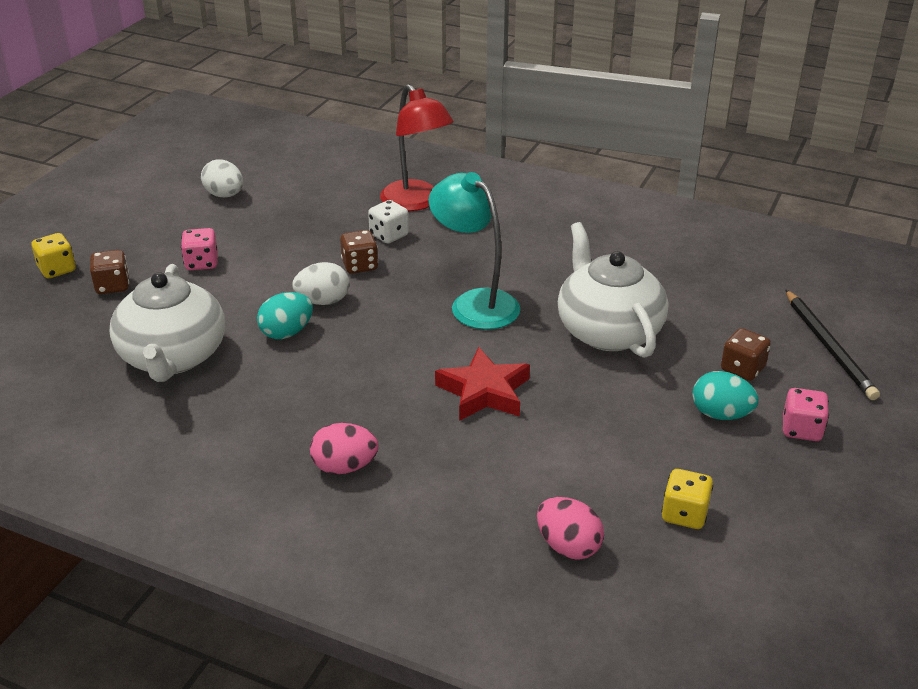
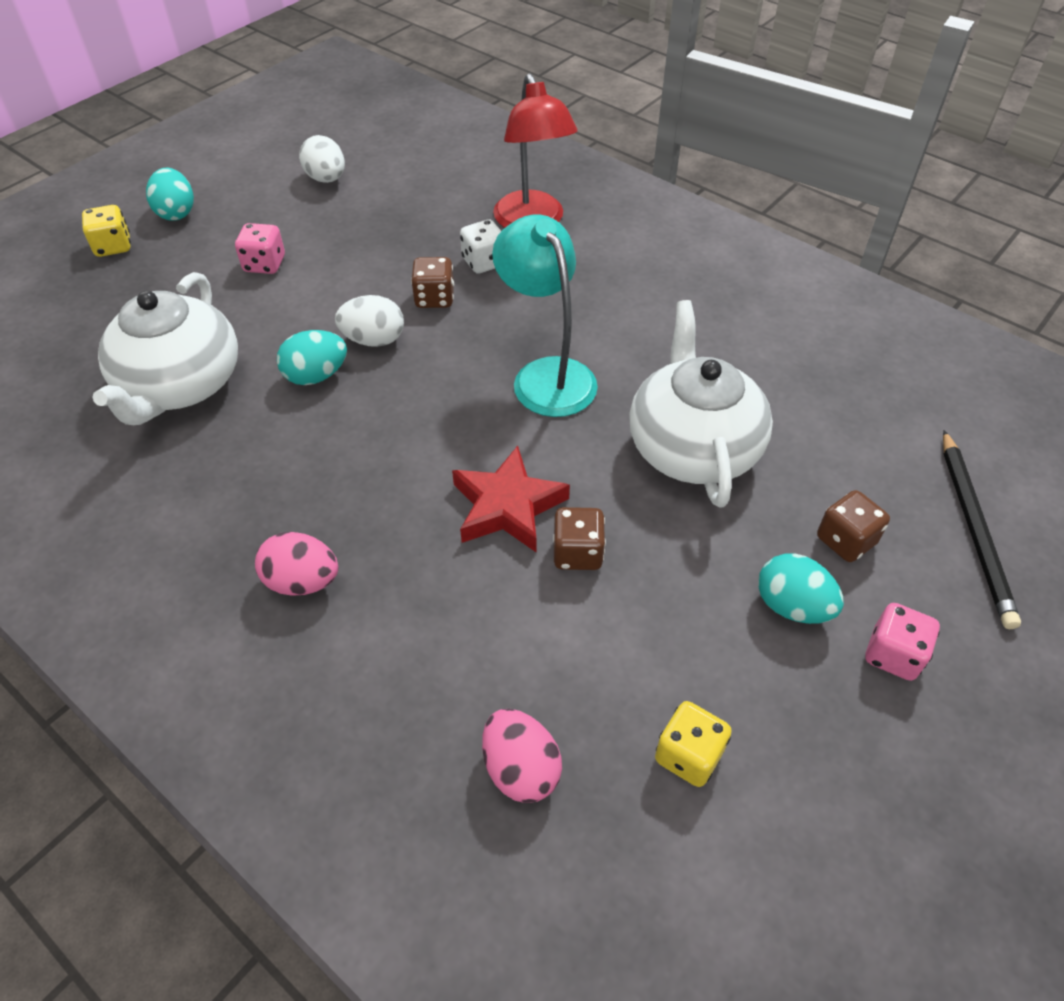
camera: 15 degrees right, 15 degrees up
brown dice [90,250,129,294] -> brown dice moved to [553,507,606,570]
none -> turquoise egg [146,168,194,221]

